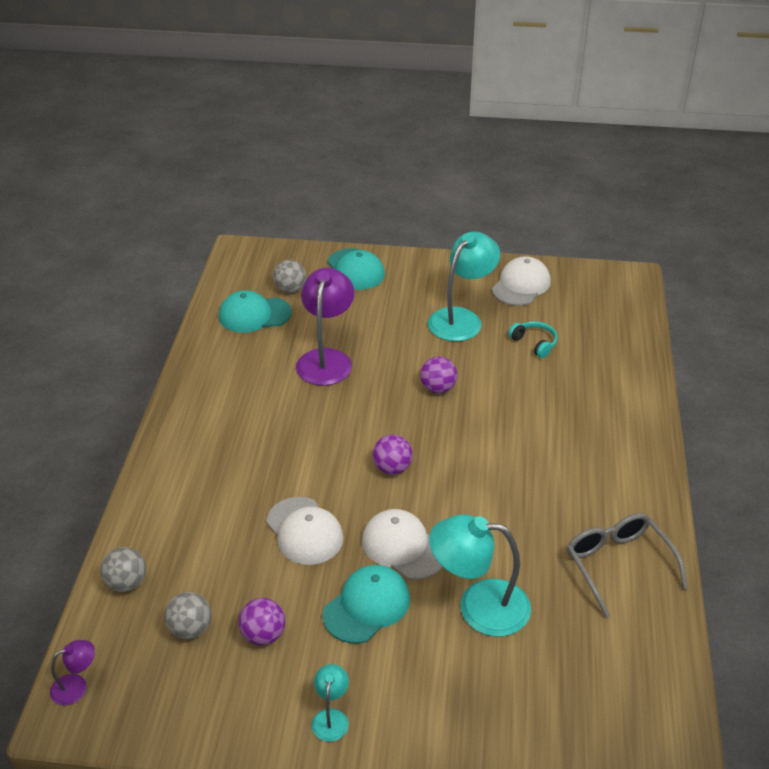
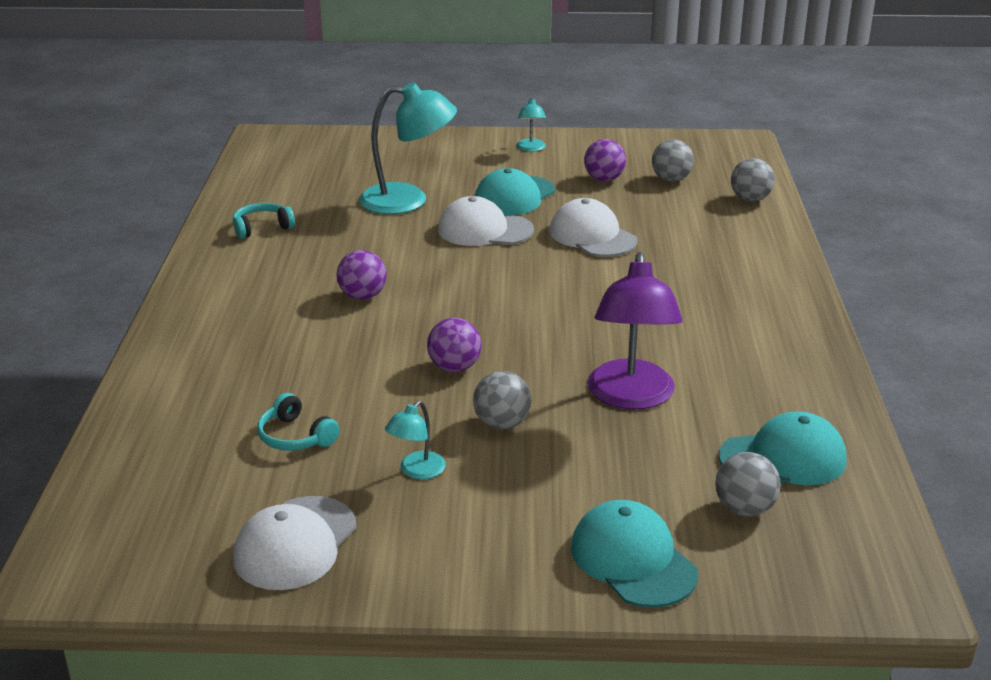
camera: 175 degrees right, 10 degrees down
purple lamp [50,640,95,705] -> none
white cap [362,509,443,580] -> white cap turned 150 degrees clockwise [438,196,534,246]
purple ball [372,435,413,475] -> purple ball moved to [336,250,387,300]
turquoise lamp [428,231,500,341] -> turquoise lamp [385,401,446,479], size x0.48
grey glasses [567,513,688,618] -> turquoise headphones [233,203,295,239]
none -> grey ball [473,371,531,429]

